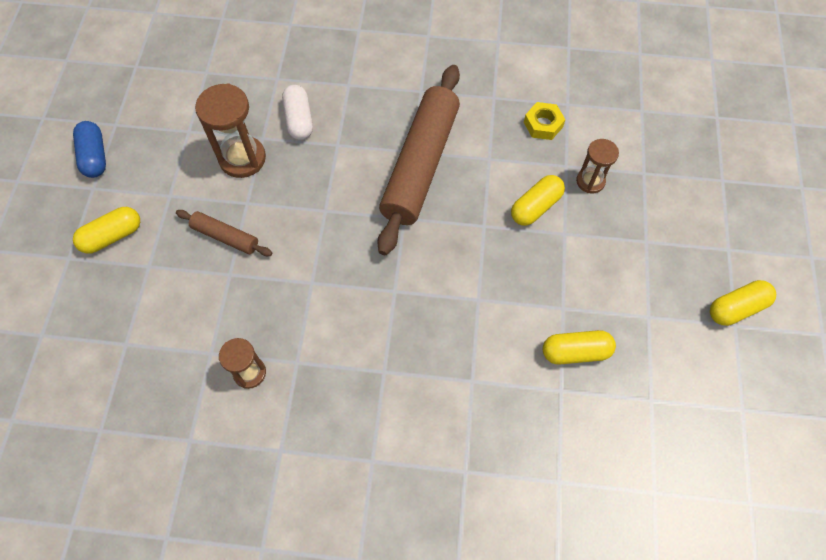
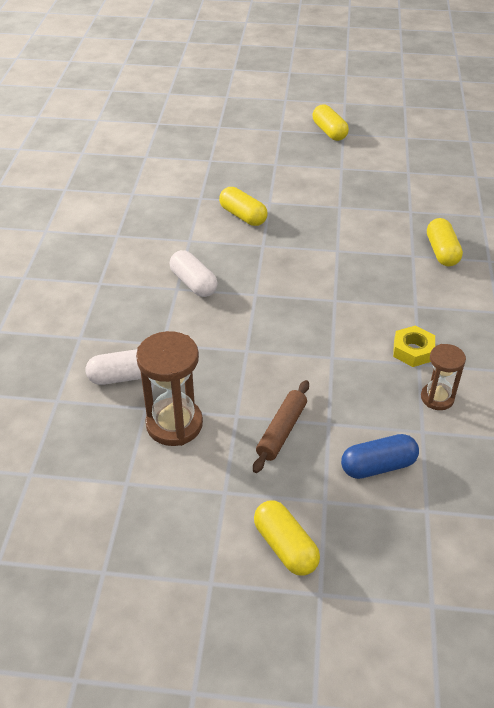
camera: 90 degrees left, 20 degrees down
blue capsule [73,121,106,178] -> blue capsule moved to [341,434,419,479]
brown rolling pin [377,65,460,255] -> white capsule [170,250,218,297]
yellow nut [524,102,566,140] -> yellow nut moved to [393,325,435,367]
yellow capsule [543,330,616,365] -> yellow capsule moved to [427,218,463,266]
brown hourglass [576,139,619,194] -> none

